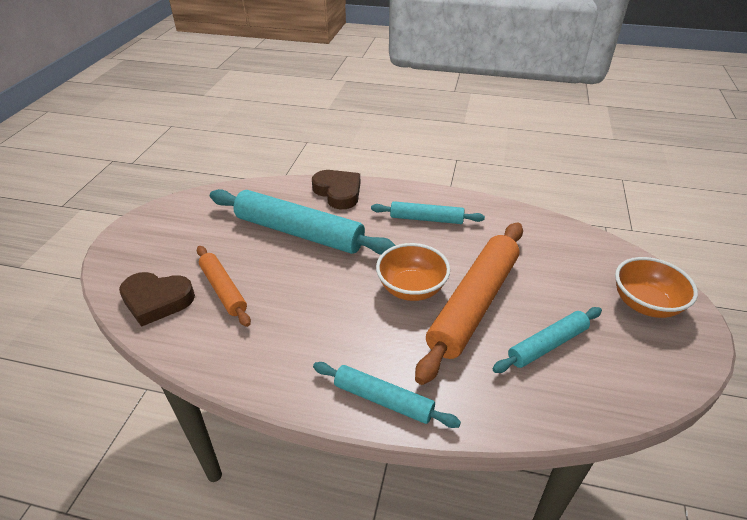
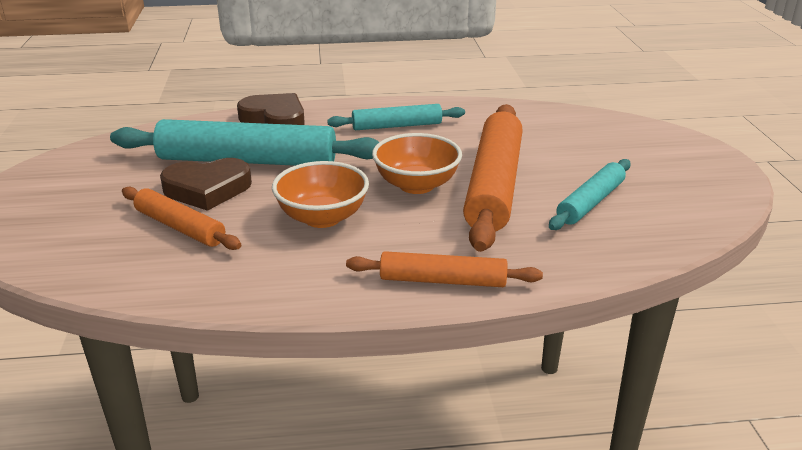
camera: 20 degrees left, 10 degrees down
brown heart [119,272,195,327] -> brown heart moved to [160,158,252,211]
turquoise rolling pin [313,362,461,428] -> orange rolling pin [346,251,543,287]
orange bowl [615,257,698,318] -> orange bowl moved to [272,161,369,228]

